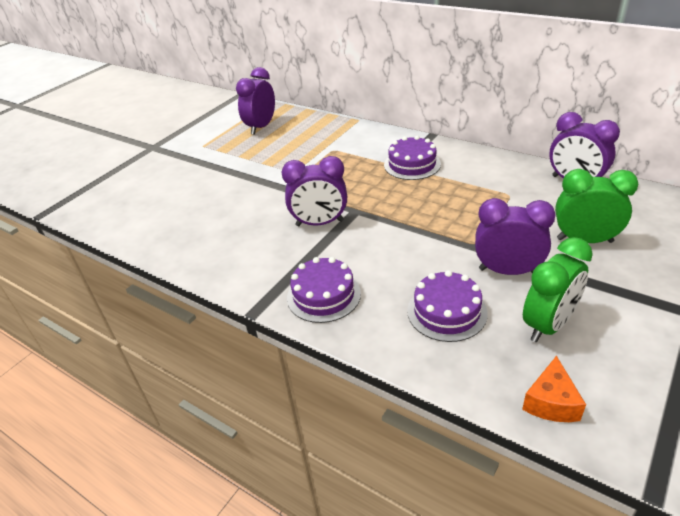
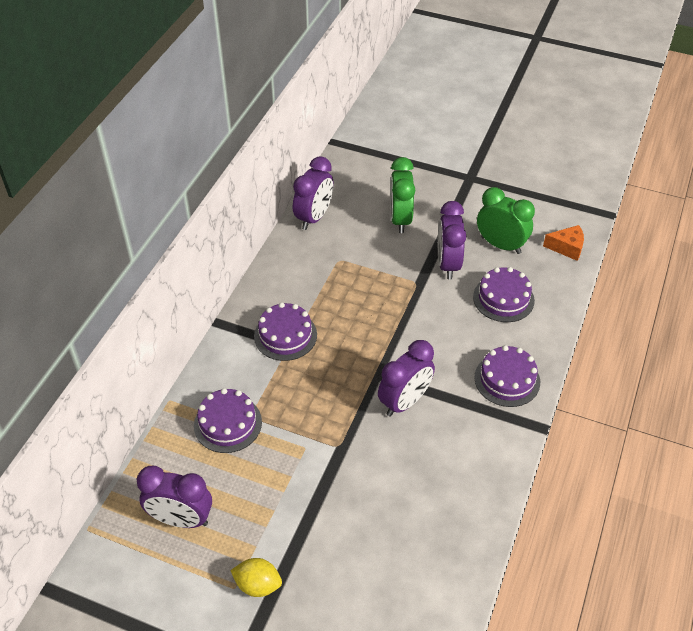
camera: 105 degrees left, 10 degrees up
purple clock [282,156,347,226] -> purple clock turned 60 degrees clockwise [378,340,435,417]
none -> purple cake [194,388,262,453]
none -> yellow lemon [230,558,282,597]

